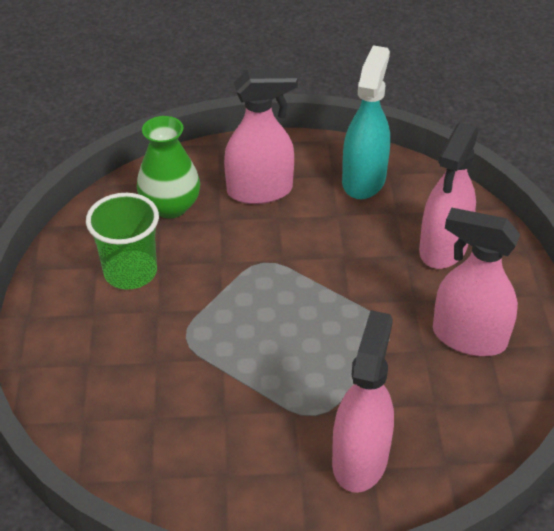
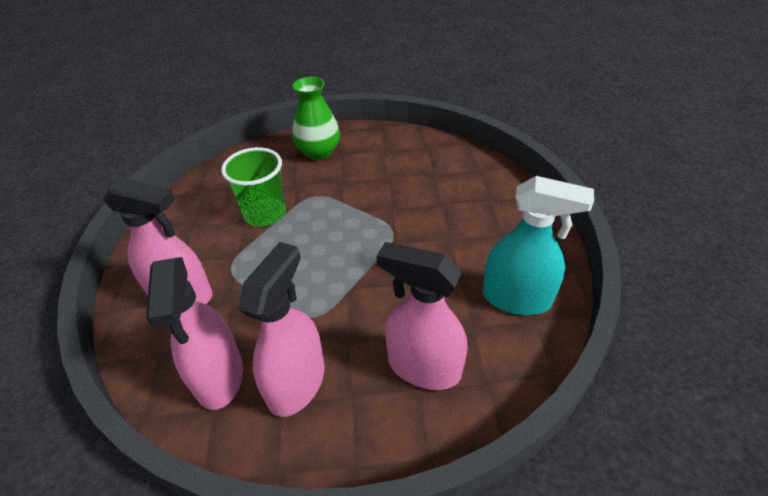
camera: 90 degrees right, 0 degrees up
green cup [86,193,159,290] -> green cup moved to [221,147,286,227]
green vase [137,116,200,218] -> green vase moved to [292,77,340,160]
pink spray bottle [224,69,298,204] -> pink spray bottle moved to [146,257,243,410]

